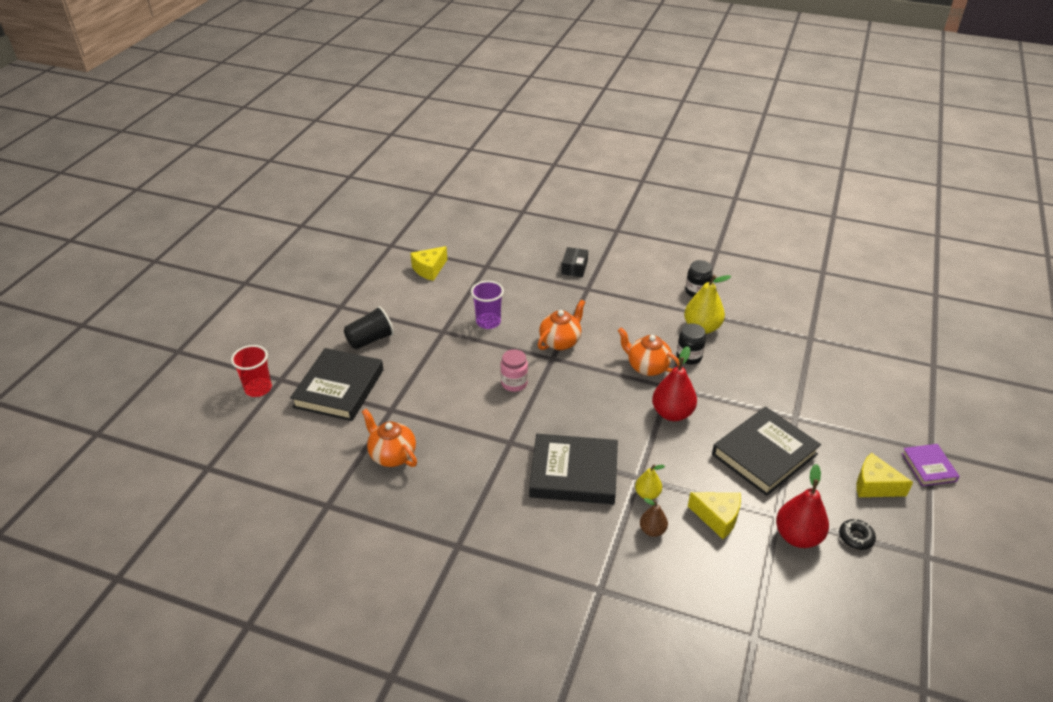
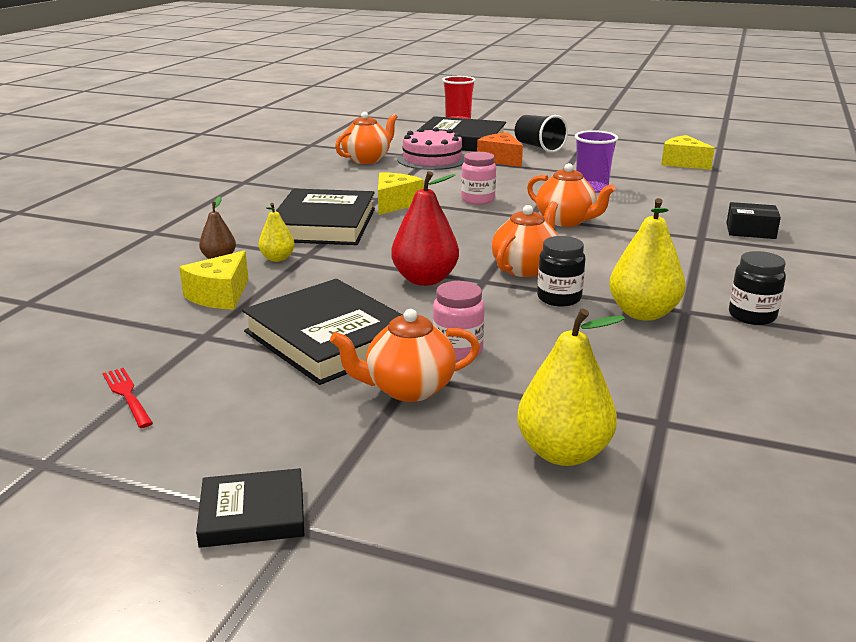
camera: 90 degrees right, 15 degrees down
red pear [776,464,829,548] -> none
black donut [839,519,876,550] -> red fork [103,368,153,428]
yellow cheese [856,453,913,497] -> yellow cheese moved to [378,172,423,215]
purple book [901,444,960,486] -> black book [196,468,304,548]
none -> orange teapot [330,309,480,402]
none -> pink cake [397,127,464,170]
none -> pink jar [433,281,485,361]
none -> orange cheese [477,132,523,167]
none -> yellow pear [517,308,625,466]

